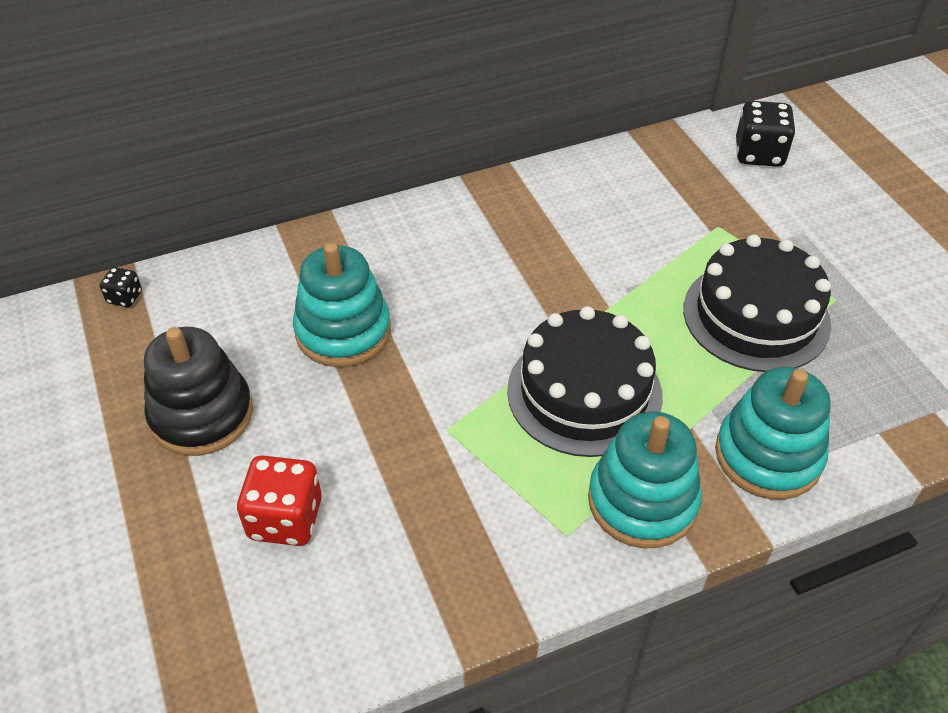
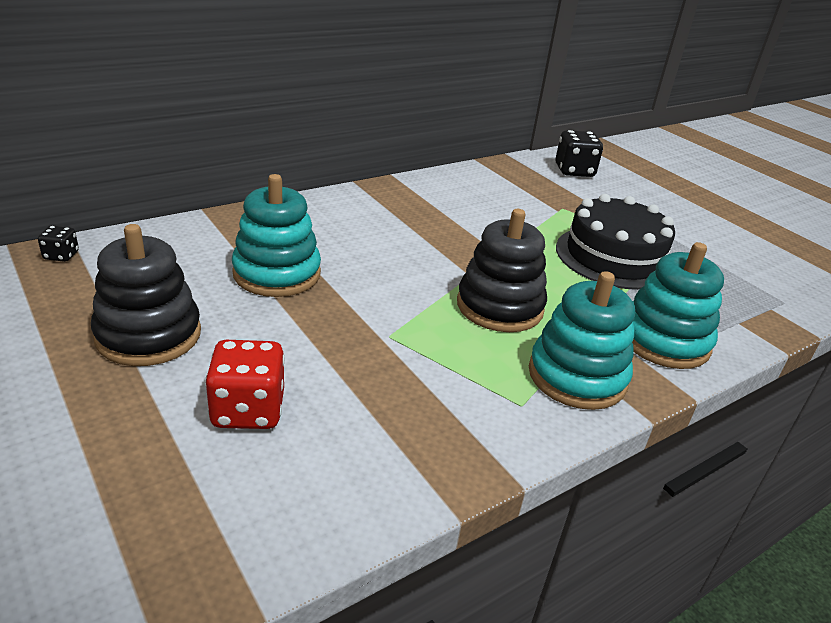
camera: 15 degrees left, 15 degrees down
black cake [507,306,663,457] -> black stacking toy [457,209,547,332]

